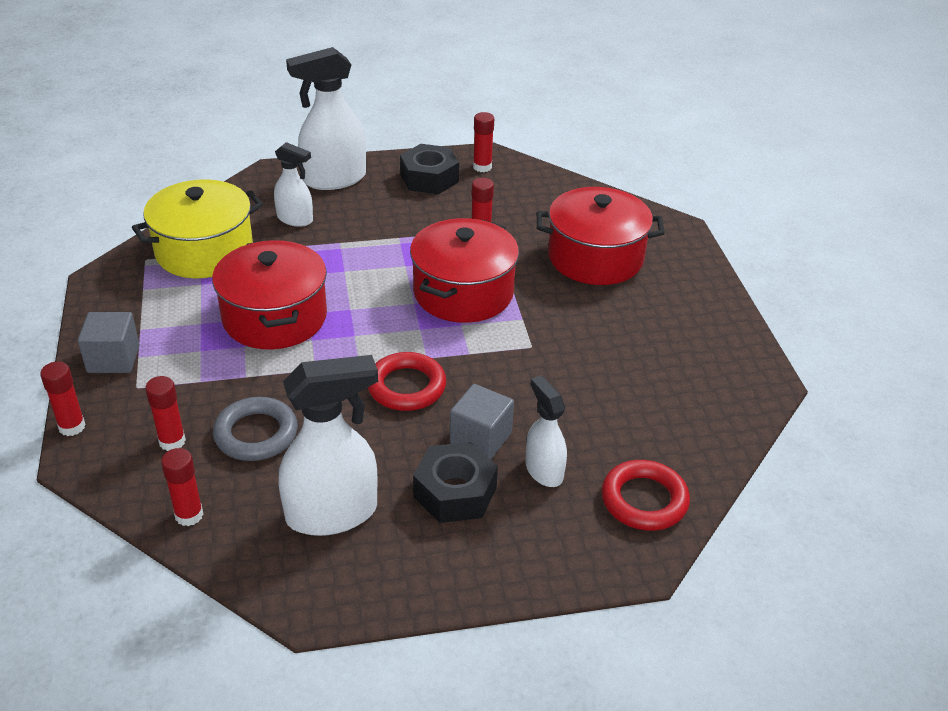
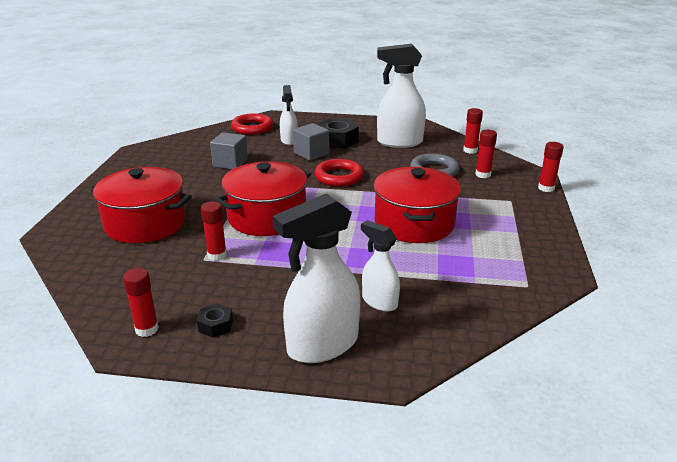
camera: 160 degrees left, 10 degrees down
grey cube [78,312,140,373] -> grey cube moved to [210,132,248,169]
yellow pot [132,179,263,278] -> none
white spray bottle [286,47,366,190] -> white spray bottle turned 150 degrees clockwise [273,193,360,363]
black nut [400,144,459,194] -> black nut [197,303,233,338], size x0.52

